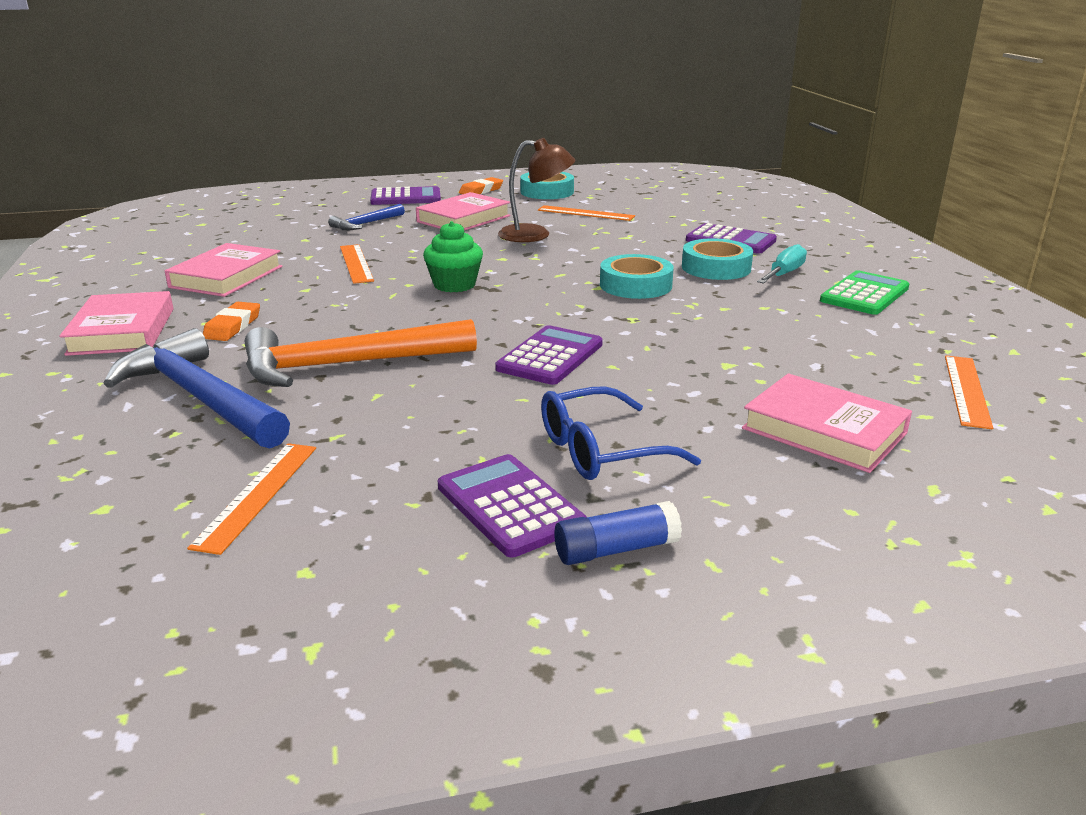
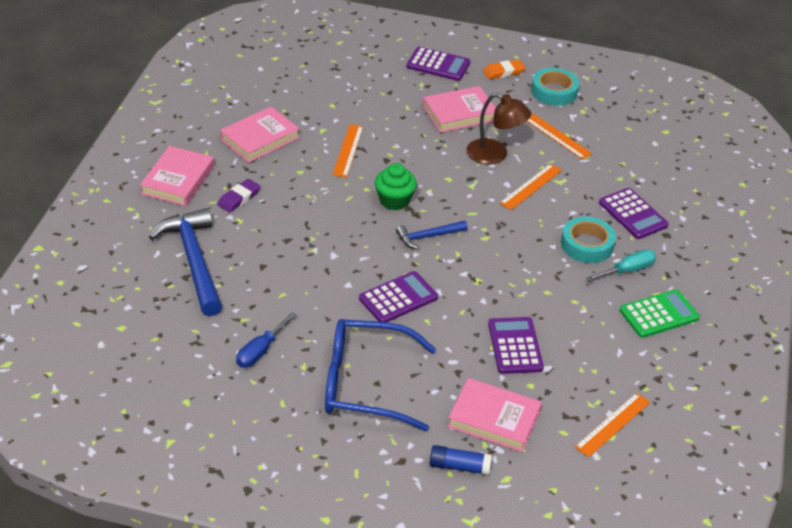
camera: 25 degrees right, 15 degrees up
orange ruler [187,443,316,555] -> orange ruler moved to [499,164,562,210]
orange eraser [203,302,260,341] -> purple eraser [218,179,260,212]
orange hammer [245,319,477,387] -> none
blue hammer [328,204,405,230] -> blue hammer moved to [396,221,468,250]
purple calculator [438,454,587,557] -> purple calculator moved to [488,317,544,374]
blue glasses [541,386,701,480] -> blue glasses [325,319,436,431], size x1.54
blue glue stick [554,501,682,565] -> blue glue stick moved to [430,445,492,475]
turquoise tape [600,254,674,299] -> none
pink book [742,373,912,473] -> pink book turned 45 degrees counterclockwise [448,378,542,452]
none -> blue screwdriver [236,312,297,368]

